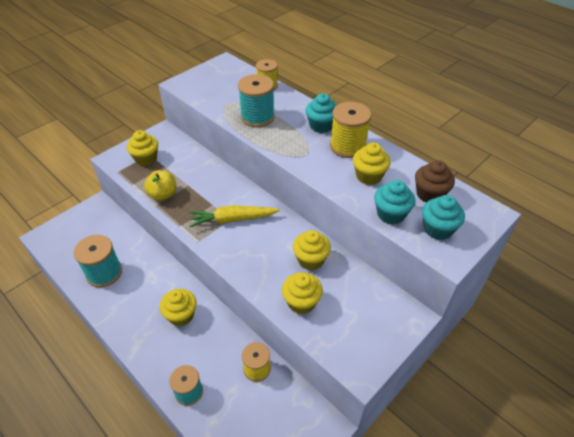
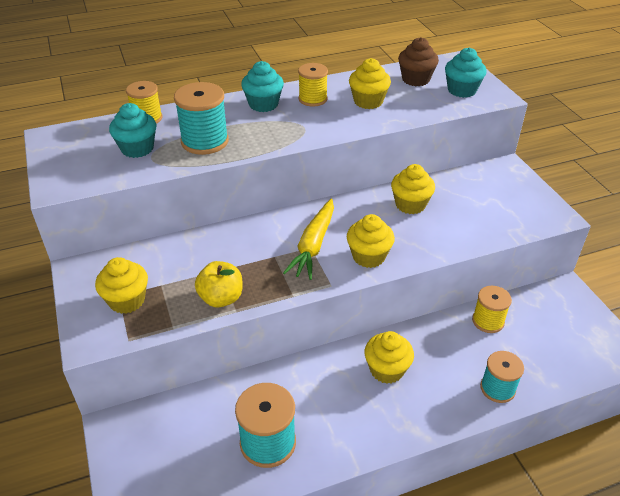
camera: 65 degrees left, 5 degrees down
yellow cupcake [282,272,323,314] -> yellow cupcake moved to [347,214,395,268]
yellow spool [330,102,372,158] -> yellow spool [298,63,328,107], size x0.66
turquoise cupcake [374,180,415,225] -> turquoise cupcake moved to [109,103,156,158]

